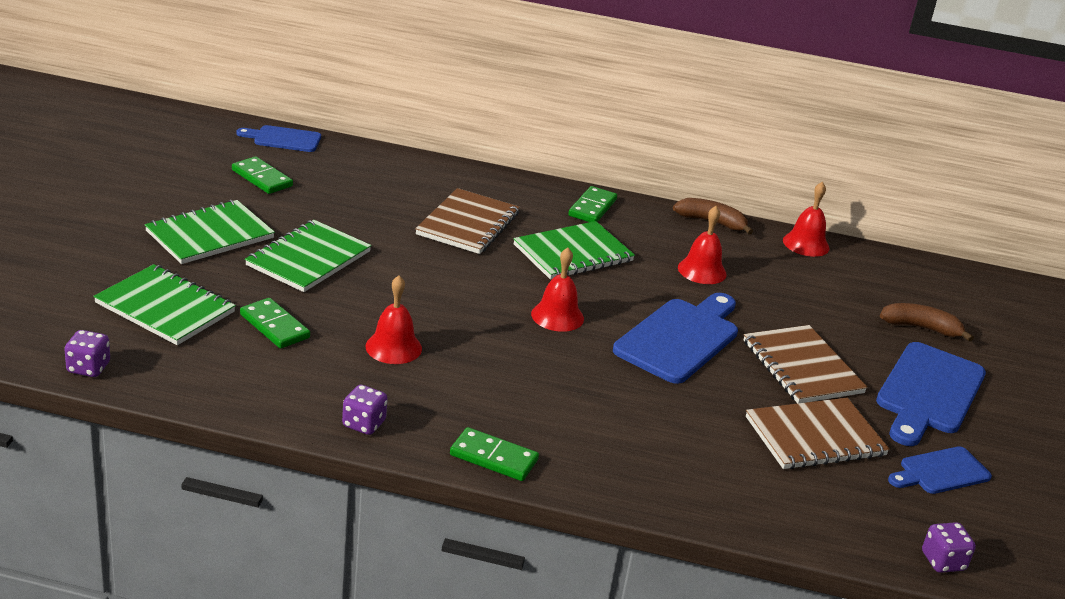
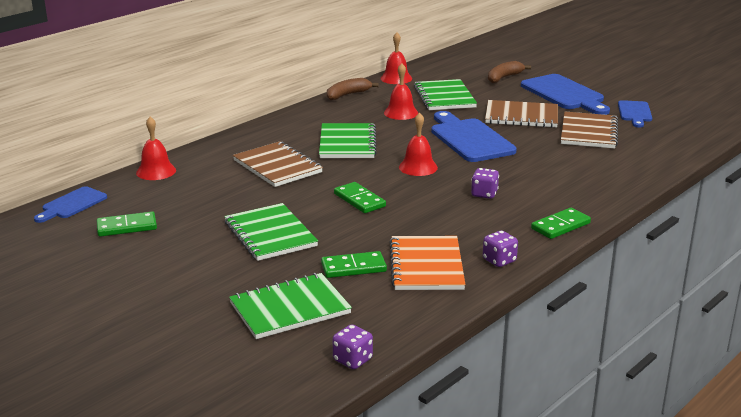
camera: 55 degrees left, 5 degrees down
green notebook [145,200,275,264] -> green notebook moved to [414,79,477,110]
red bell [366,276,422,364] -> red bell moved to [136,116,176,180]
green domino [568,186,617,222] -> green domino moved to [334,182,386,213]
purple dice [922,522,976,573] -> purple dice moved to [471,168,499,199]
none -> orange notebook [389,236,466,290]

